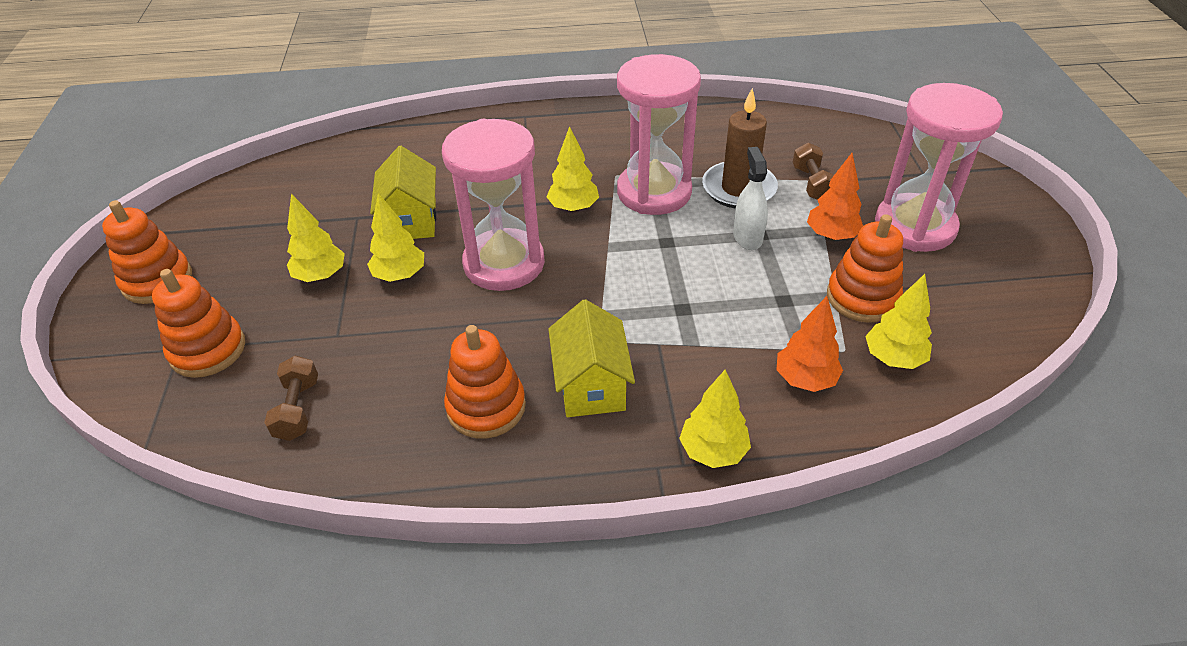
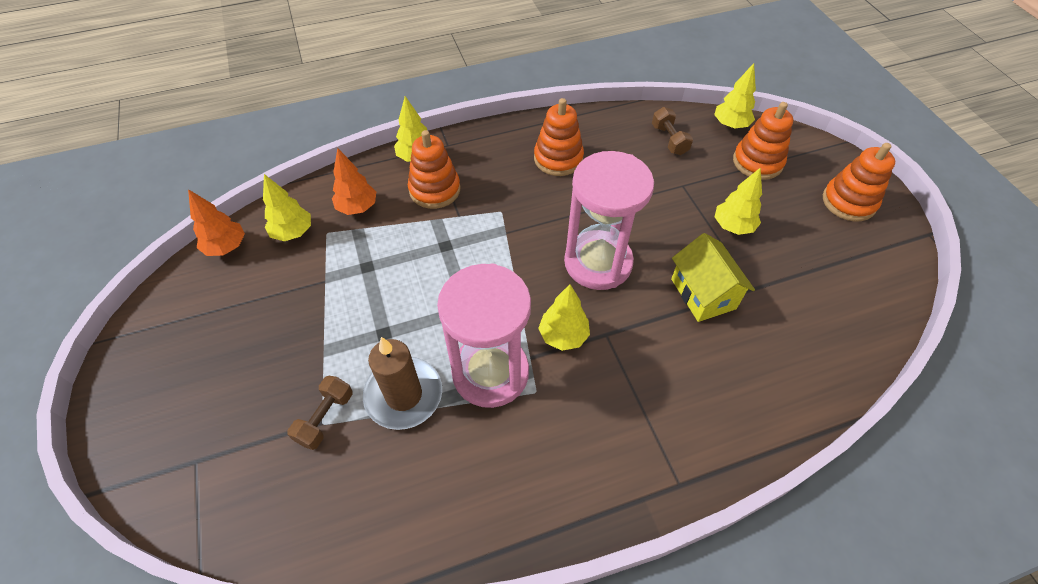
camera: 165 degrees right, 10 degrees up
yellow tree [367,193,424,282] -> yellow tree moved to [714,63,756,129]
yellow house [548,299,635,417] -> none
white spray bottle [733,147,768,250] -> none
brown dumbbell [792,143,834,200] -> brown dumbbell turned 45 degrees clockwise [287,376,353,450]
orange tree [807,153,863,240] -> orange tree moved to [188,189,245,256]
orange stacking toy [827,214,903,322] -> orange stacking toy moved to [408,130,460,209]
pink hourglass [875,83,1003,252] -> none

